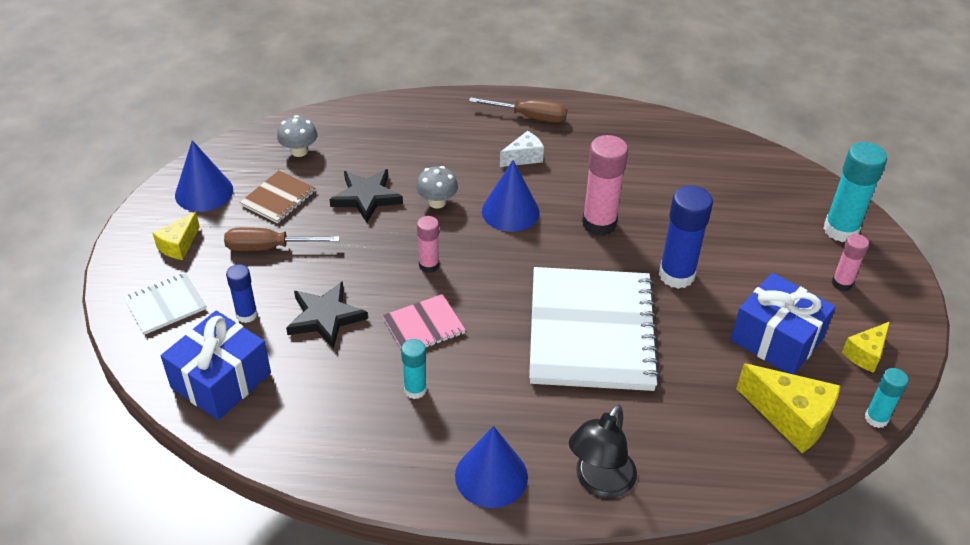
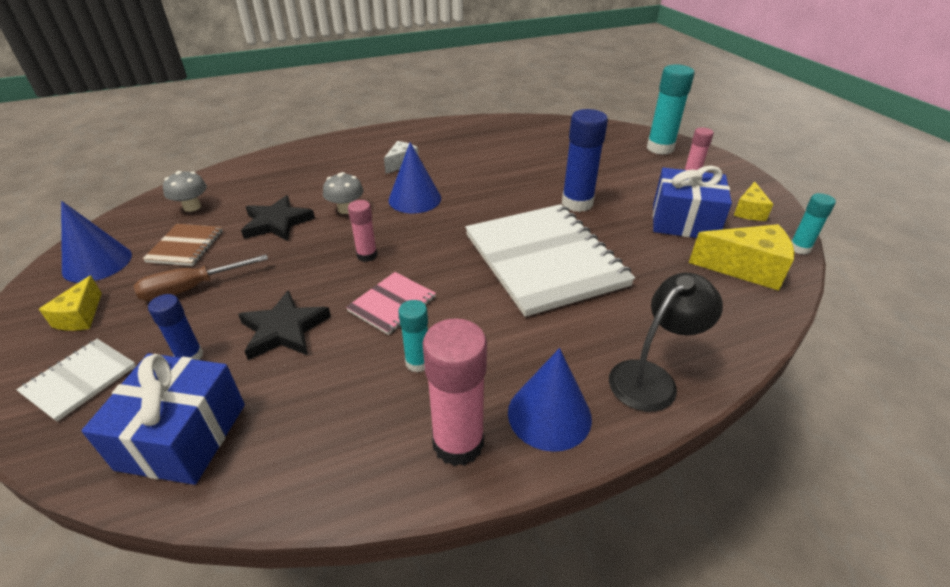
camera: 25 degrees left, 5 degrees down
brown screwdriver [469,97,567,123] -> none
black lamp [569,404,637,498] -> black lamp turned 135 degrees counterclockwise [609,273,723,412]
pink glue stick [582,135,628,236] -> pink glue stick moved to [423,318,487,466]

